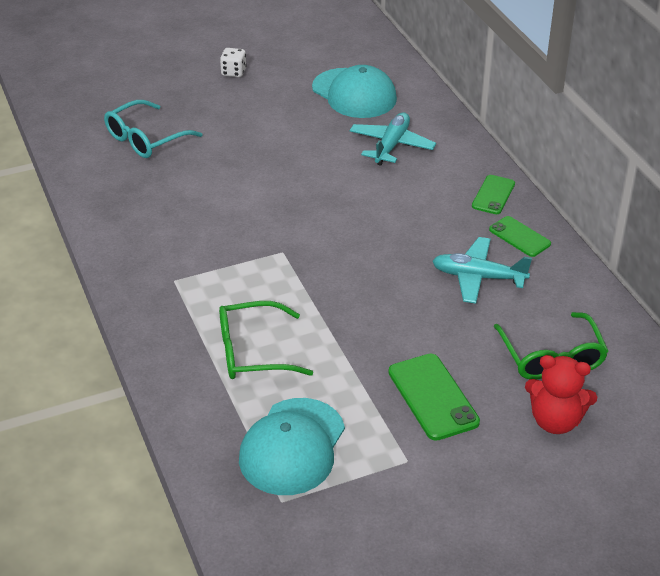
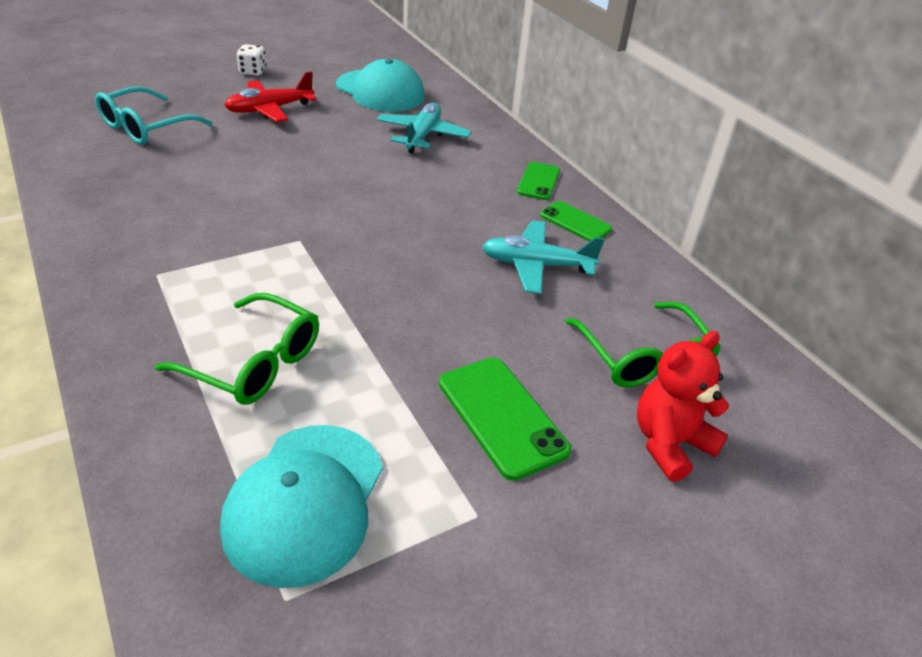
camera: 10 degrees left, 0 degrees up
green glasses [219,301,313,379] -> green glasses turned 135 degrees counterclockwise [155,293,319,405]
red teddy bear [525,355,597,434] -> red teddy bear turned 135 degrees clockwise [637,331,729,482]
none -> red plane [224,71,316,122]

